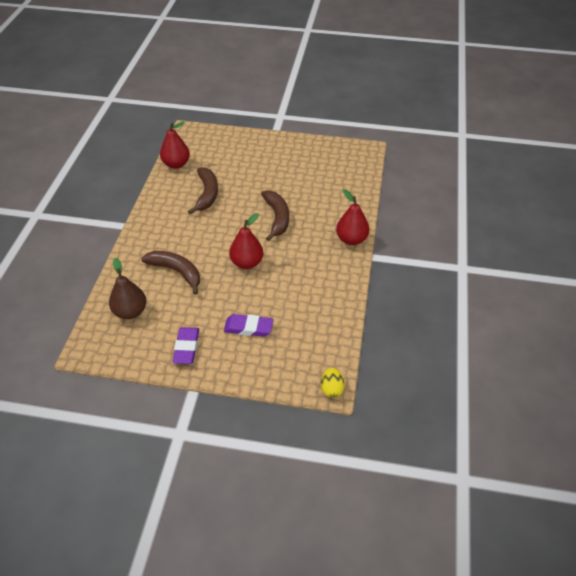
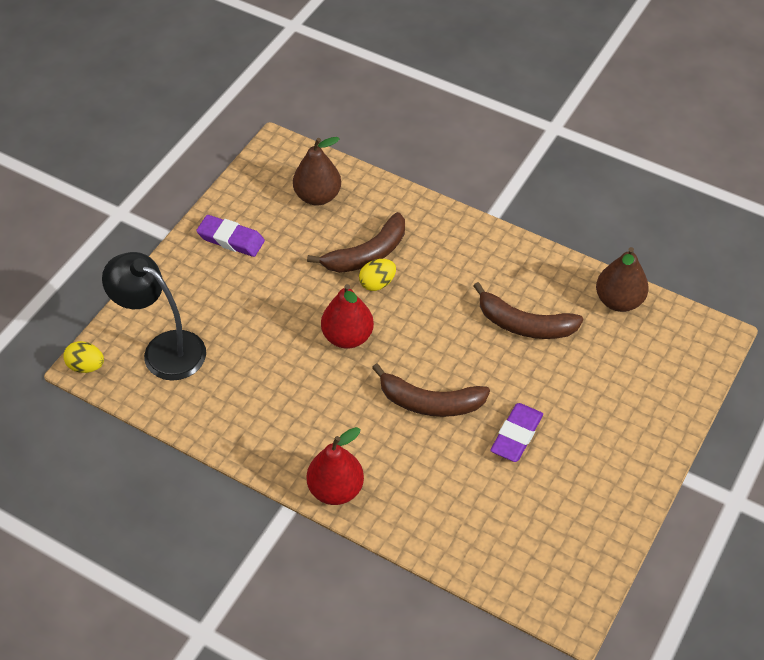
camera: 110 degrees right, 5 degrees up
red pear [160,122,190,169] -> brown pear [596,247,649,312]
purple eraser [224,314,273,337] -> purple eraser moved to [490,403,543,462]
none -> black lamp [102,252,206,381]
none -> yellow egg [359,259,396,291]

